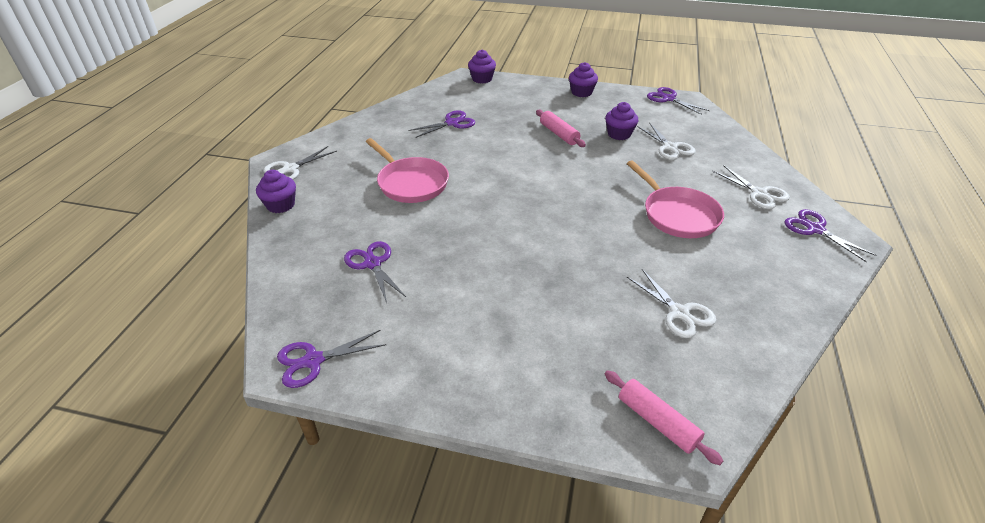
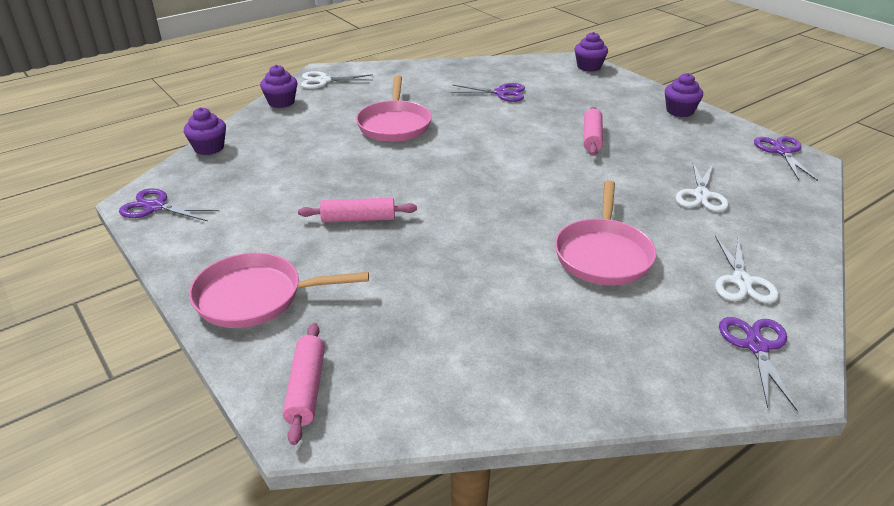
camera: 40 degrees right, 5 degrees down
purple scissors [344,241,406,303] -> none
purple cupcake [605,102,638,140] -> purple cupcake moved to [184,107,226,155]
white scissors [627,269,716,338] -> none
none -> pink pan [189,253,369,328]
none -> pink rolling pin [298,198,417,222]

